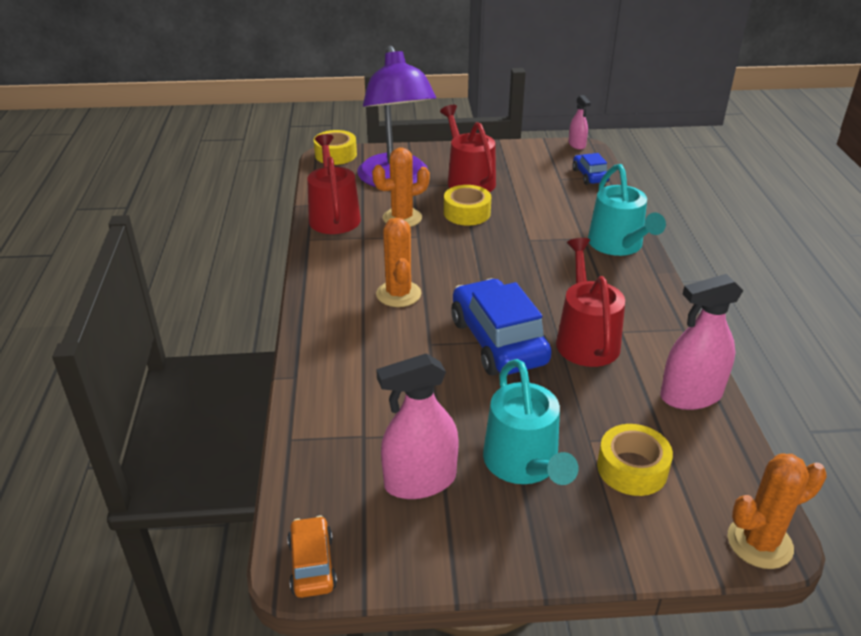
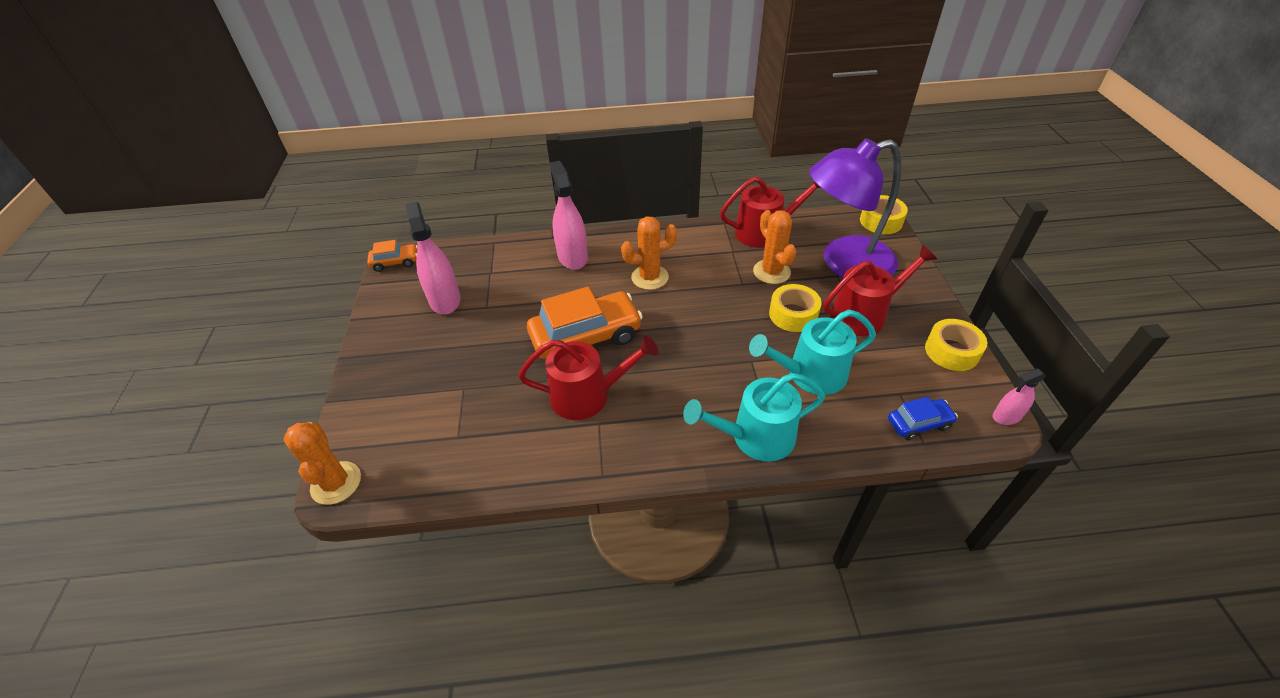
camera: 90 degrees right, 10 degrees up
blue car [451,278,552,376] -> orange car [527,287,643,359]
turquoise watering can [483,359,579,485] -> turquoise watering can moved to [749,309,876,395]
yellow tape [597,424,673,496] -> yellow tape moved to [925,319,987,371]
pink spray bottle [660,274,743,410] -> pink spray bottle moved to [550,161,588,270]

